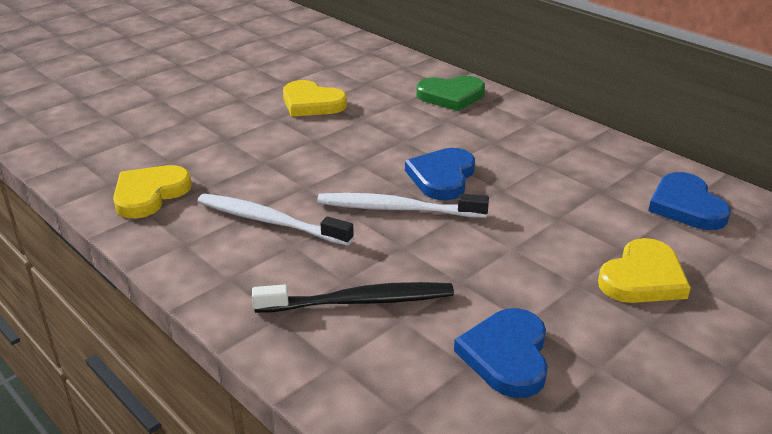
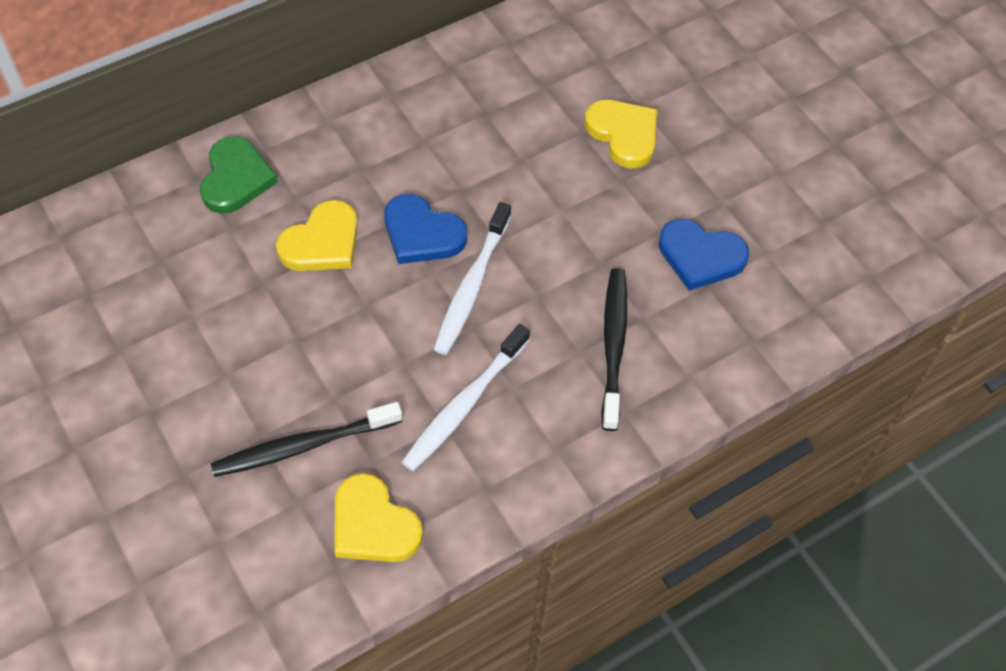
camera: 80 degrees left, 25 degrees up
yellow heart [283,80,347,117] -> yellow heart moved to [276,200,358,271]
blue heart [648,172,731,230] -> none
none -> black toothbrush [211,402,402,477]

